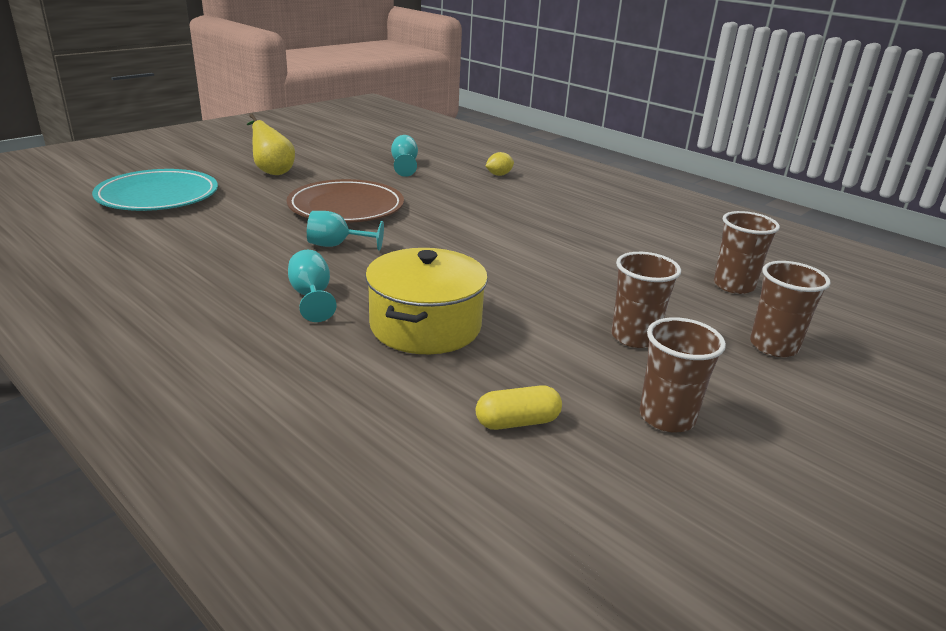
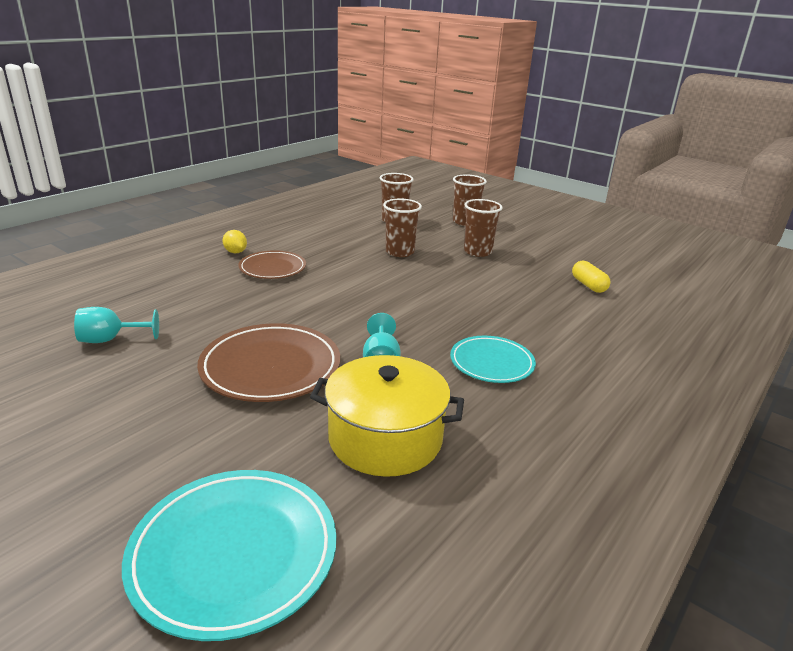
camera: 95 degrees left, 0 degrees up
yellow pear [247,113,295,175] -> none
turquoise goblet [288,250,337,322] -> turquoise plate [450,336,536,383]
yellow pot [365,248,488,354] -> yellow pot moved to [310,355,464,477]
yellow lemon [486,152,514,176] -> yellow lemon moved to [222,230,247,253]
brown cup [640,317,726,432] -> brown cup moved to [383,199,422,257]
none -> brown plate [239,250,306,279]

